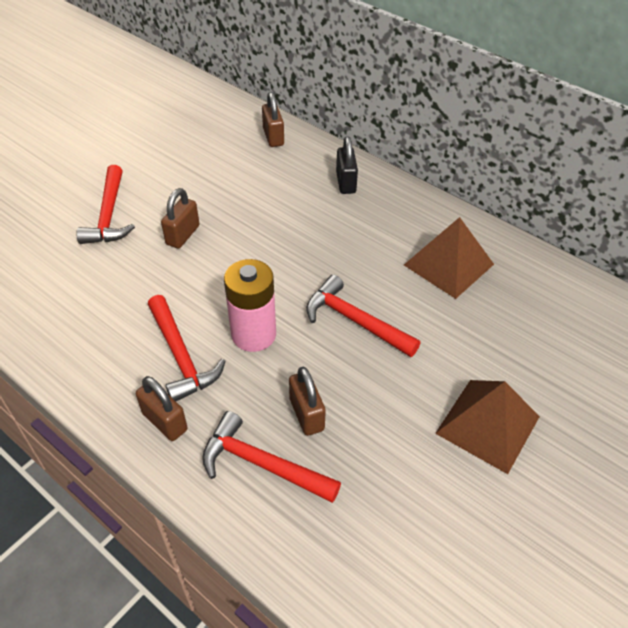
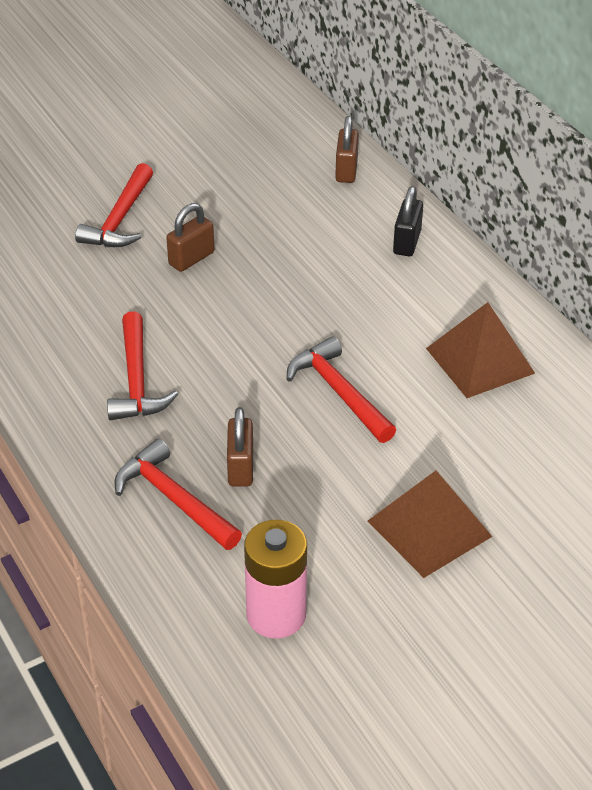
camera: 20 degrees right, 5 degrees down
brown padlock [136,376,188,441] -> none
pink battery [224,259,276,352] -> pink battery moved to [244,520,307,638]

